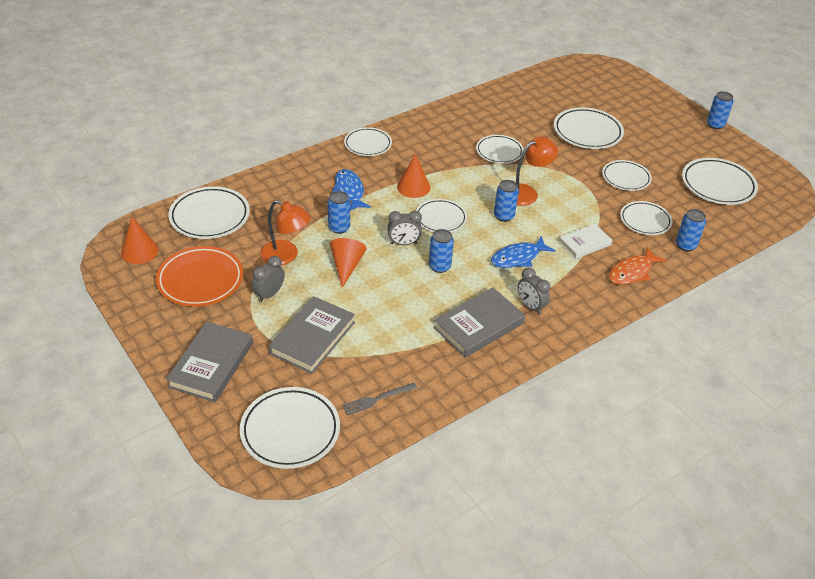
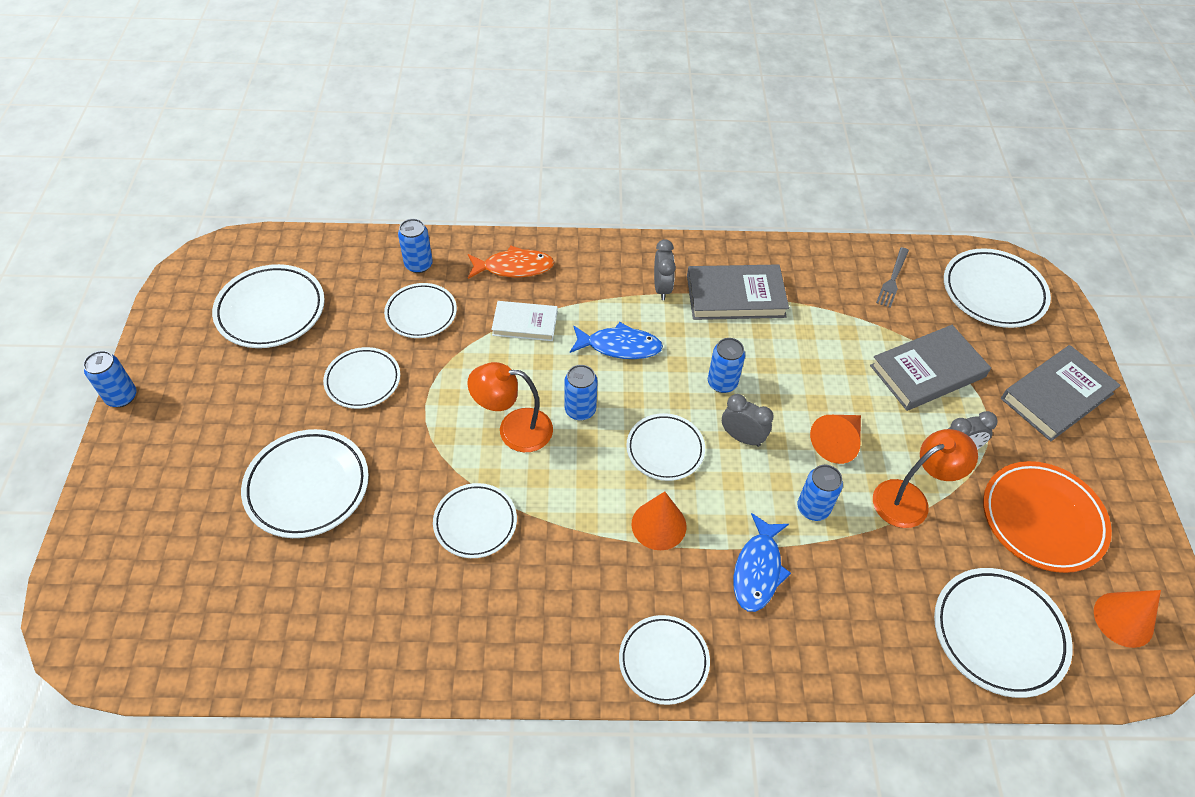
camera: 145 degrees left, 10 degrees up
orange lamp [260,200,311,265] -> orange lamp turned 90 degrees clockwise [873,429,978,528]
grey fork [342,383,417,416] -> grey fork turned 105 degrees clockwise [876,247,909,308]

